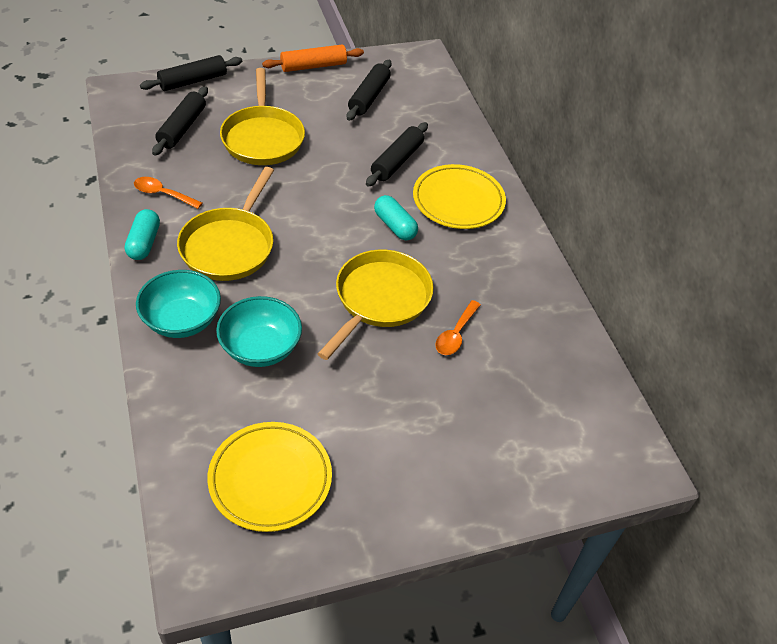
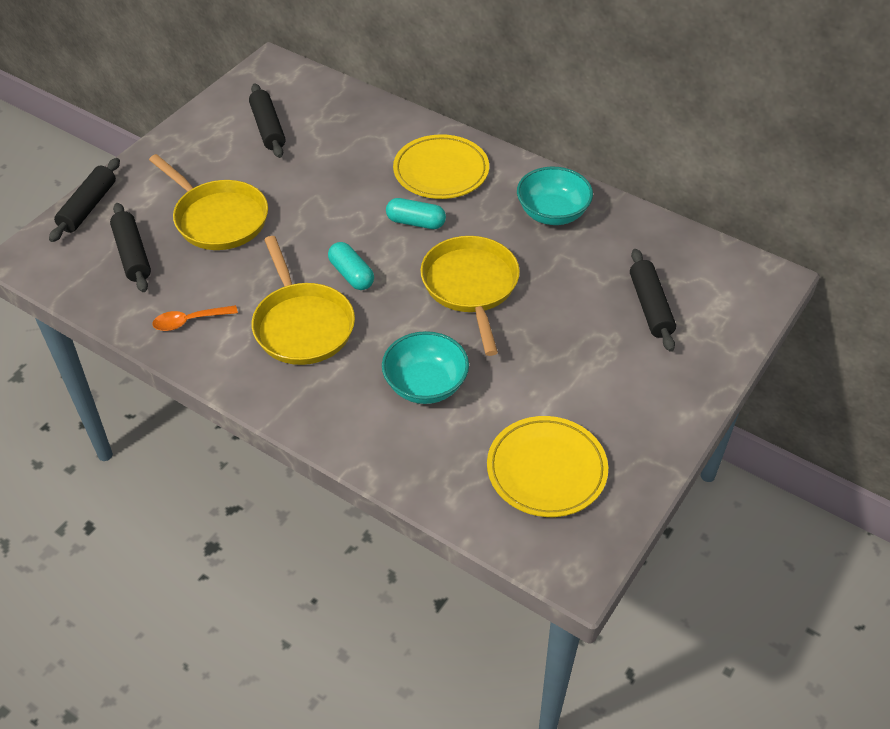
camera: 35 degrees left, 0 degrees up
turquoise capsule [125,209,160,260] -> turquoise capsule moved to [328,242,374,290]
turquoise bowl [136,270,221,338] -> turquoise bowl moved to [517,167,593,225]
orange rolling pin [262,45,364,72] -> none
black rolling pin [366,122,428,187] -> black rolling pin moved to [630,249,676,352]
orange spoon [435,300,481,355] -> none

